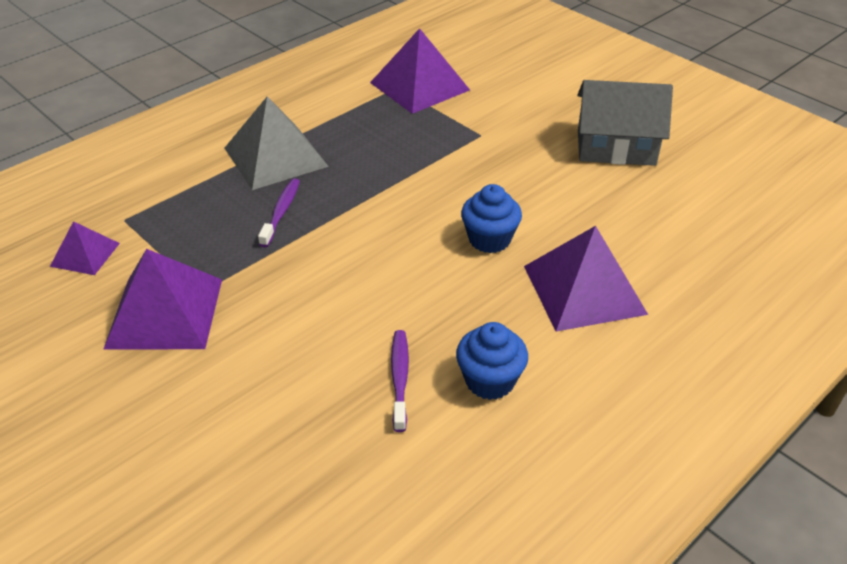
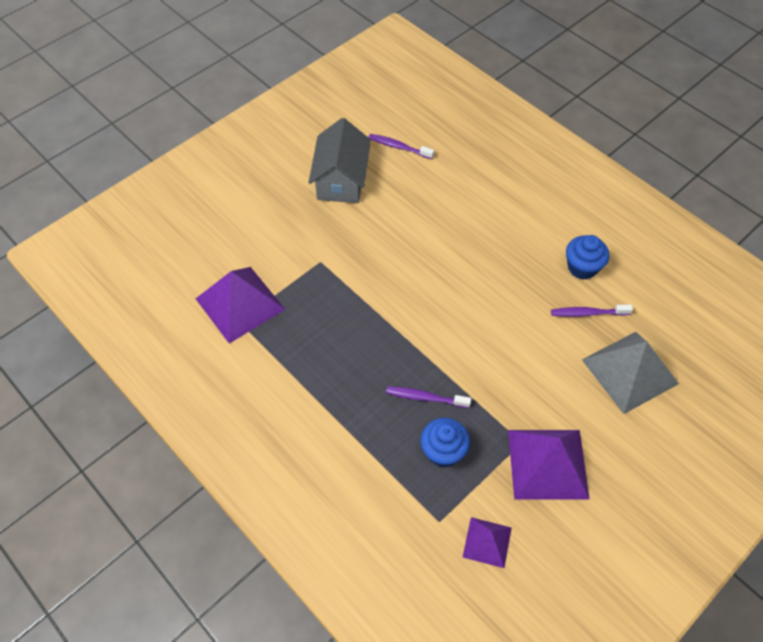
camera: 90 degrees left, 15 degrees up
grey pyramid [225,96,329,190] -> grey pyramid moved to [582,332,679,414]
blue cupcake [461,184,522,253] -> blue cupcake moved to [420,418,470,467]
purple pyramid [524,226,648,332] -> none
none -> purple toothbrush [368,134,434,159]

